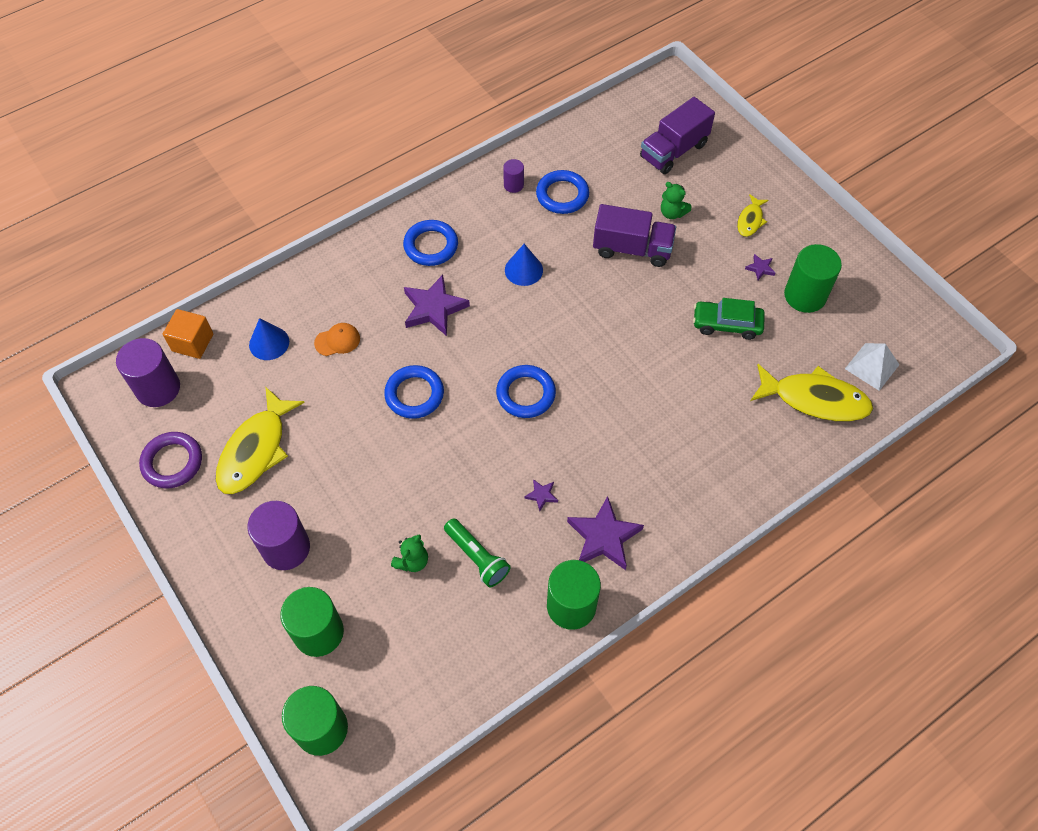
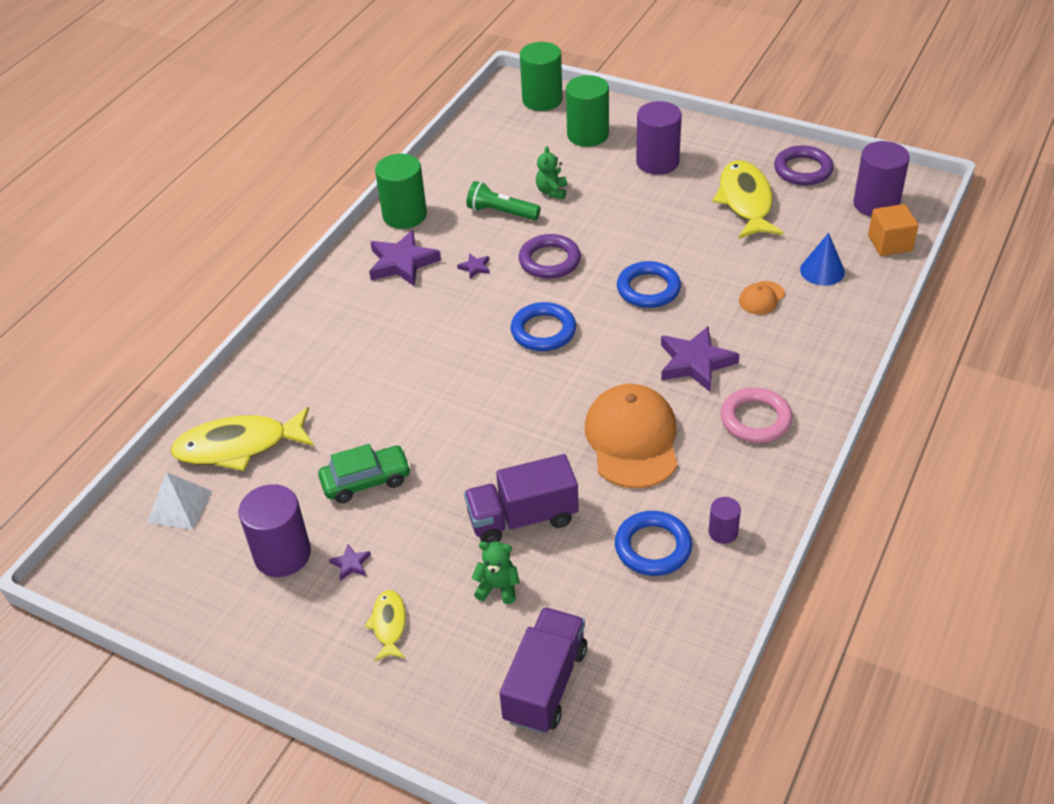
camera: 155 degrees right, 15 degrees down
blue ring [403,220,458,266] -> pink ring [721,387,793,443]
blue cone [505,244,543,286] -> orange cap [585,384,678,488]
green cylinder [784,244,842,313] -> purple cylinder [238,484,311,577]
none -> purple ring [519,234,581,279]

